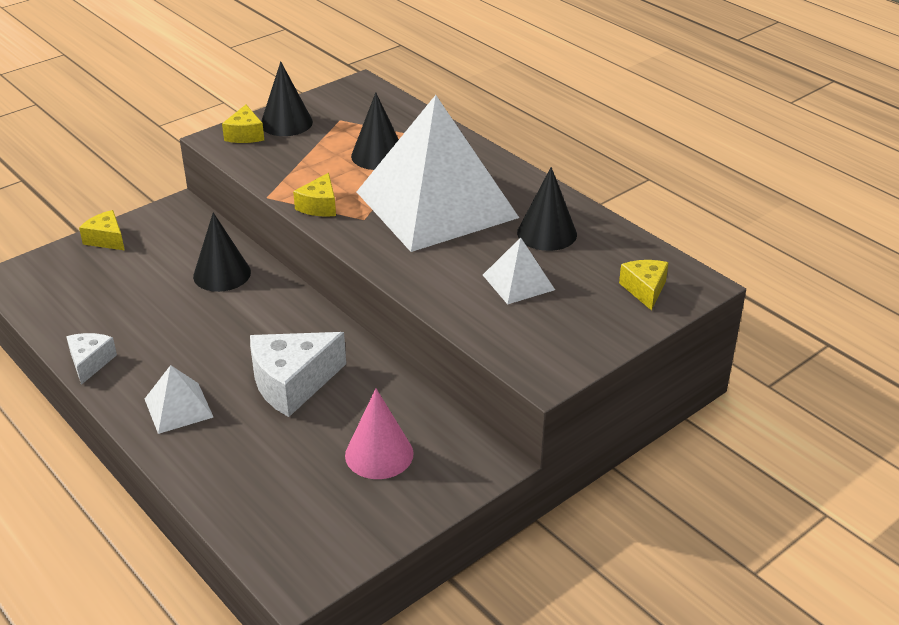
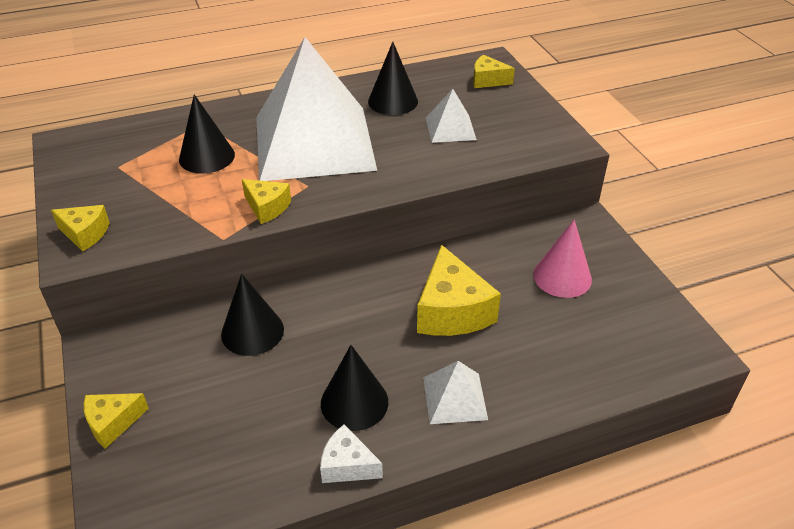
camera: 70 degrees left, 5 degrees up
white cheese [250,332,346,417] -> yellow cheese [417,245,501,336]
black cone [261,61,313,136] -> black cone moved to [321,345,388,431]

